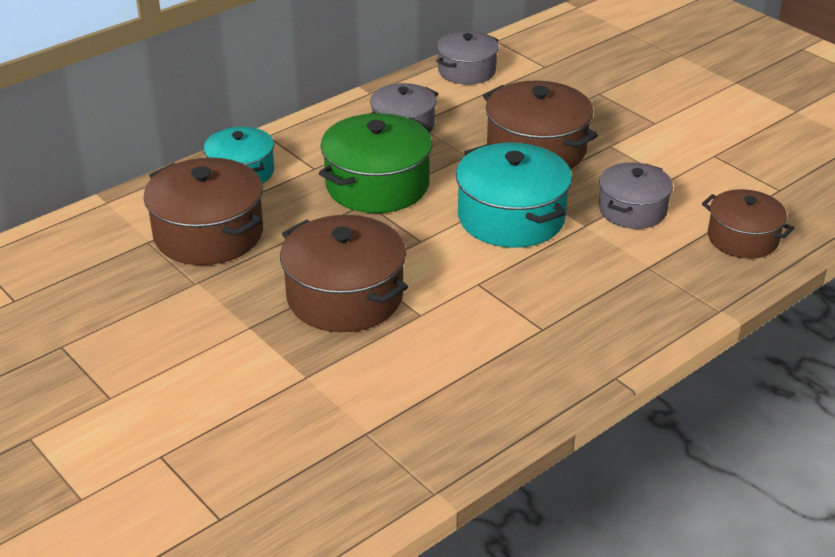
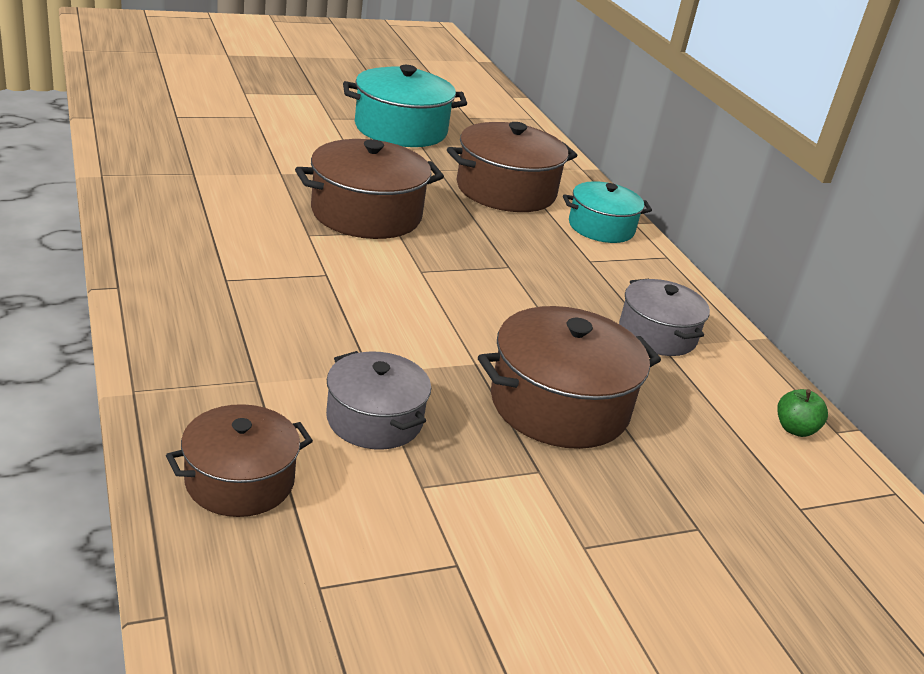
camera: 105 degrees right, 5 degrees down
green pot [319,113,433,213] -> none
grey pot [436,31,499,85] -> green apple [777,389,828,437]
turquoise pot [456,143,572,248] -> turquoise pot moved to [343,65,467,147]

